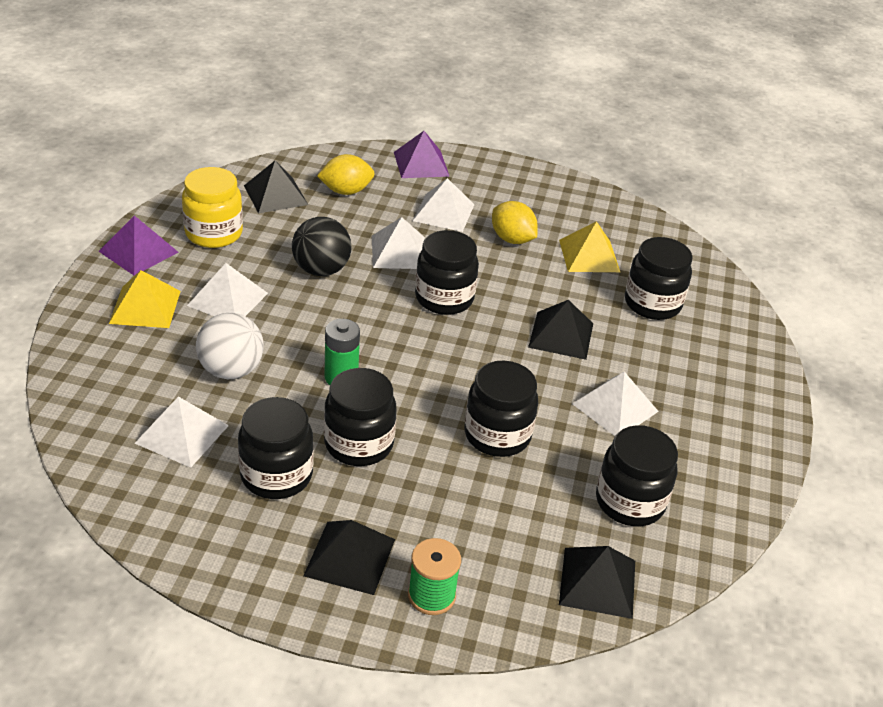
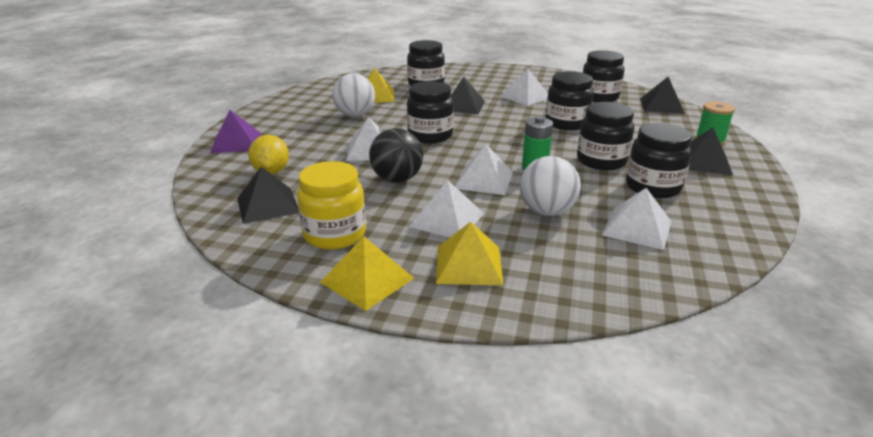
camera: 85 degrees left, 10 degrees down
purple pyramid [99,215,178,276] -> yellow pyramid [320,236,414,311]
white pyramid [413,178,475,232] -> white pyramid moved to [455,144,513,195]
yellow lemon [492,201,538,244] -> white ball [332,73,375,117]

